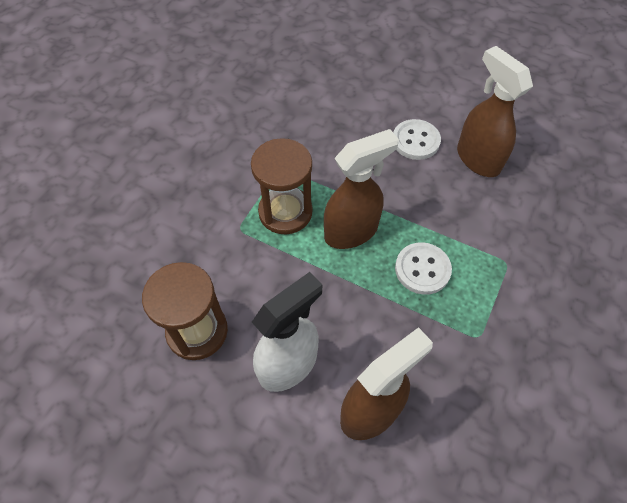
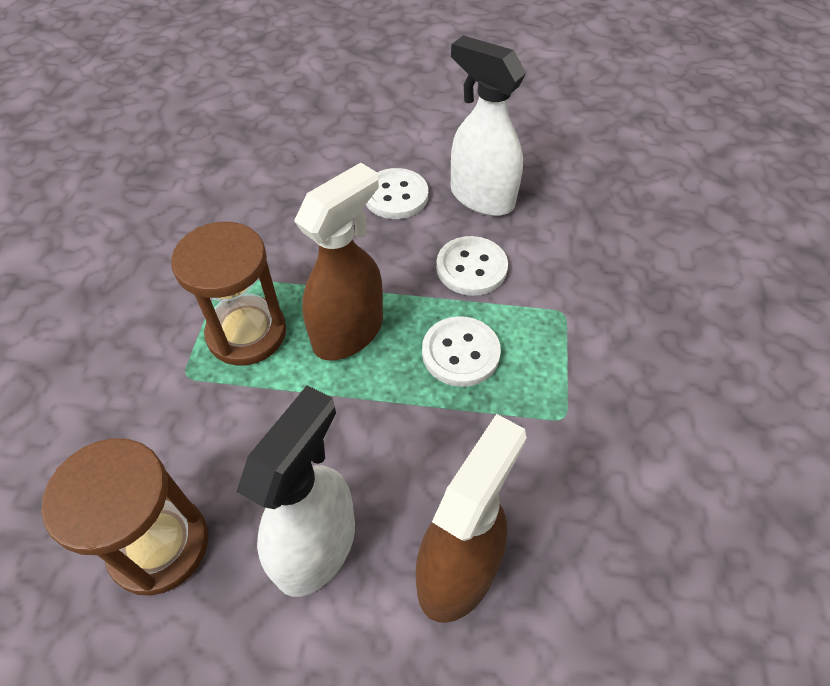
camera: 20 degrees left, 5 degrees down
brown spray bottle [457,46,533,177] -> white spray bottle [451,36,526,216]
none -> white button [436,236,508,296]

